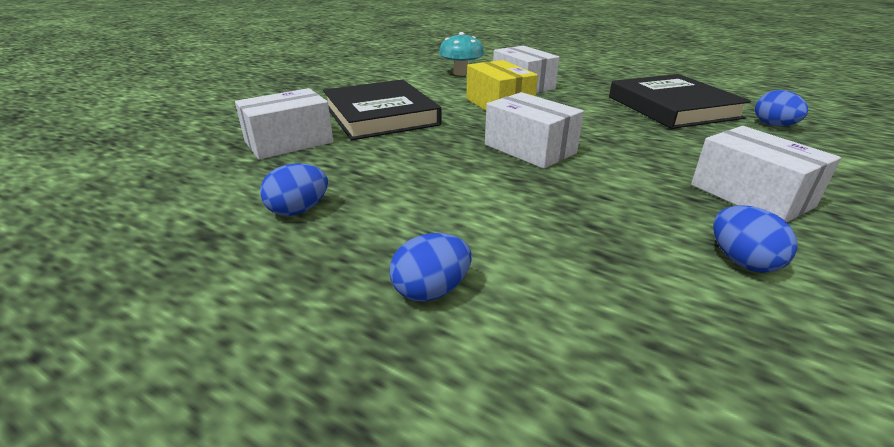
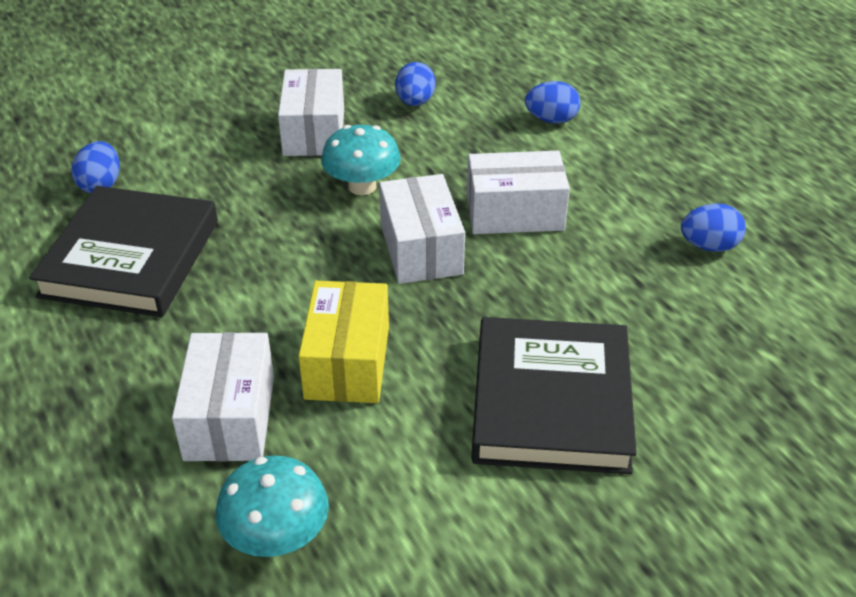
camera: 150 degrees left, 10 degrees up
white box [235,88,334,160] -> white box moved to [467,151,570,234]
blue egg [390,233,471,302] -> blue egg moved to [525,81,581,124]
none -> turquoise mushroom [321,125,401,195]

